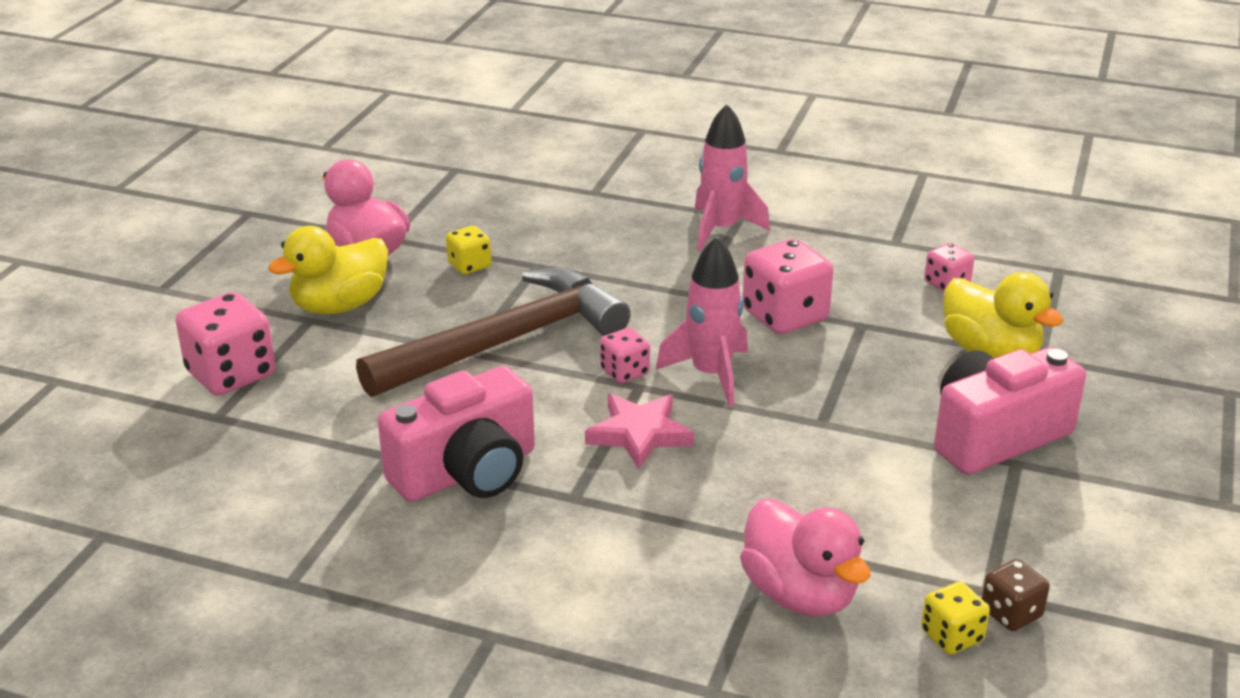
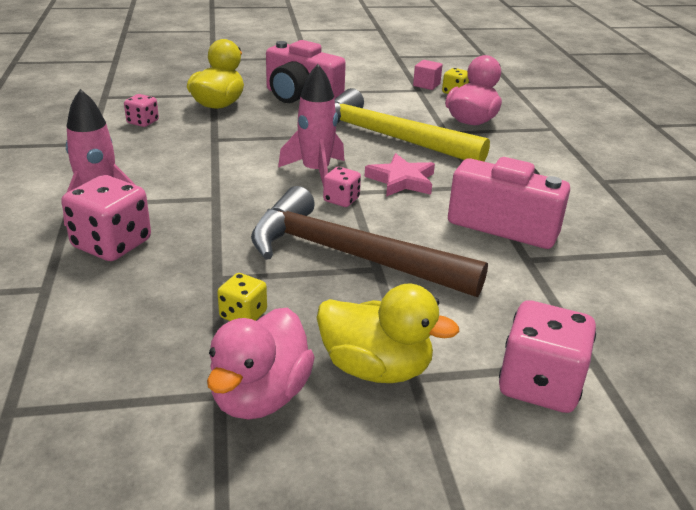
camera: 120 degrees left, 0 degrees up
pink dice [742,239,834,334] -> pink dice moved to [61,175,151,261]
brown dice [982,559,1050,631] -> pink cube [413,60,443,90]
none -> yellow hammer [334,88,490,162]

